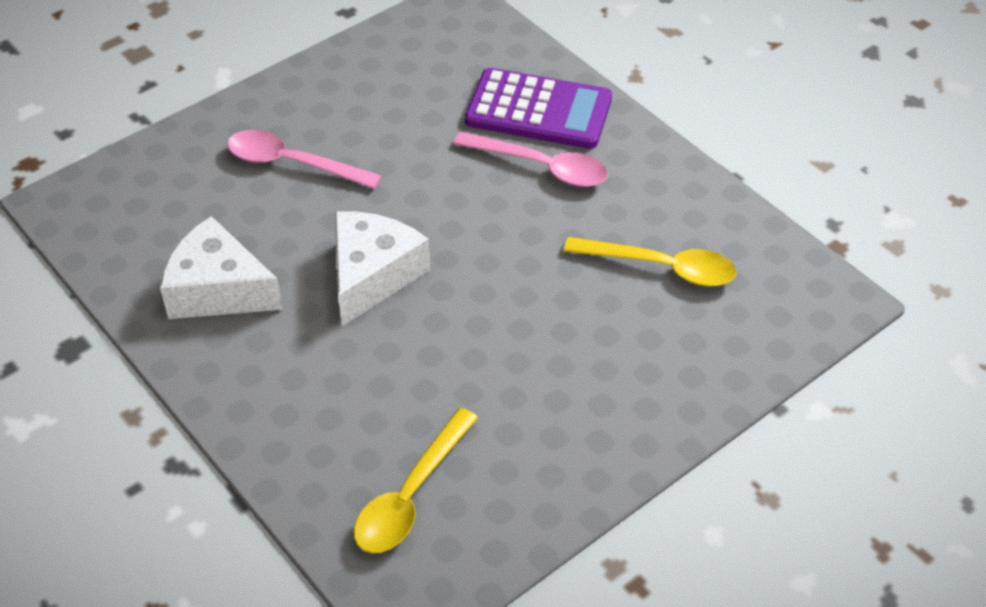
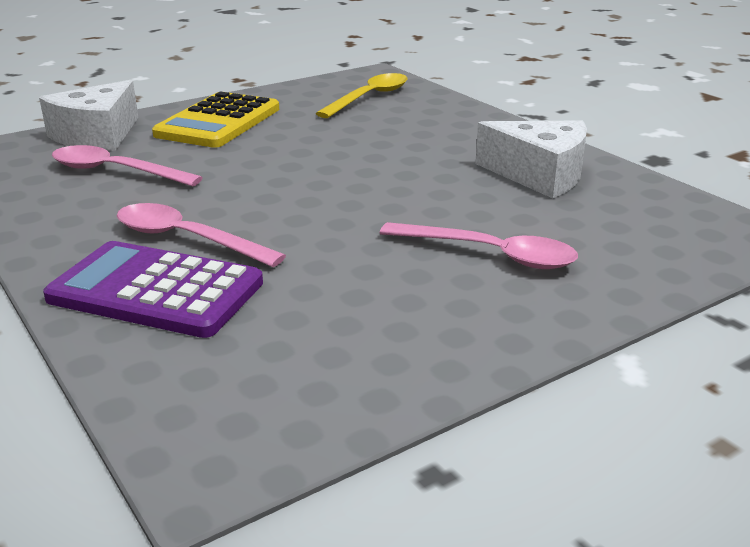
camera: 175 degrees left, 20 degrees down
white cheese [335,211,430,326] -> white cheese moved to [39,80,138,151]
yellow spoon [564,237,736,286] -> pink spoon [52,145,203,186]
none -> yellow calculator [152,91,279,148]

